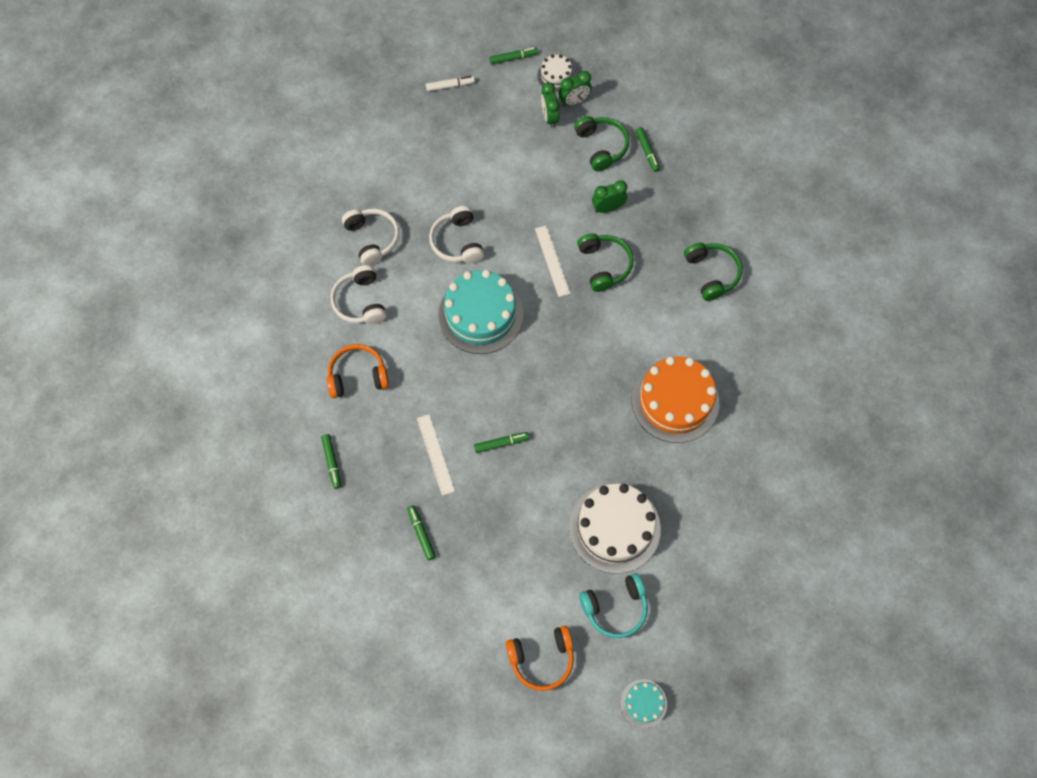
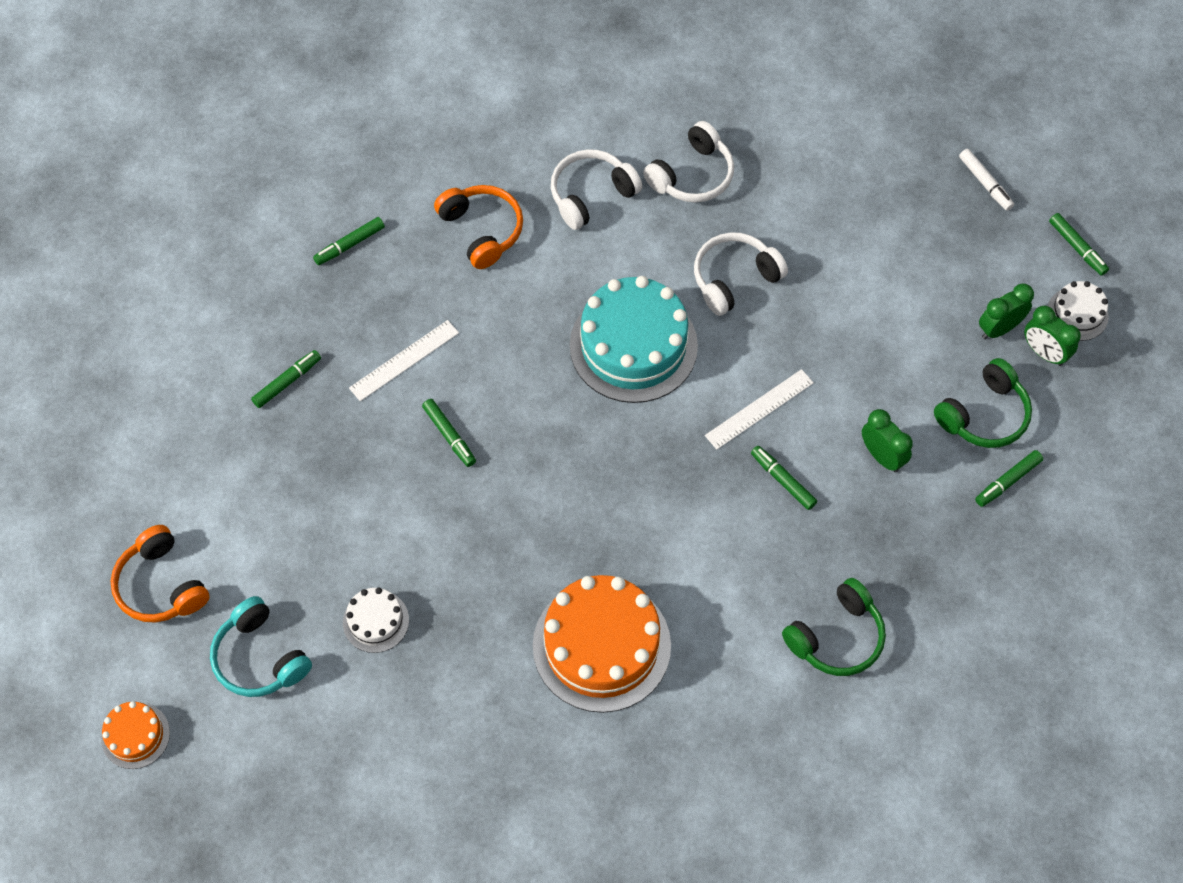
camera: 70 degrees right, 5 degrees down
white cake [569,483,661,574] -> white cake [343,587,409,653], size x0.48
green headphones [577,233,634,292] -> green marker [751,446,817,510]
turquoise cake [620,679,667,728] -> orange cake [101,701,170,769]

